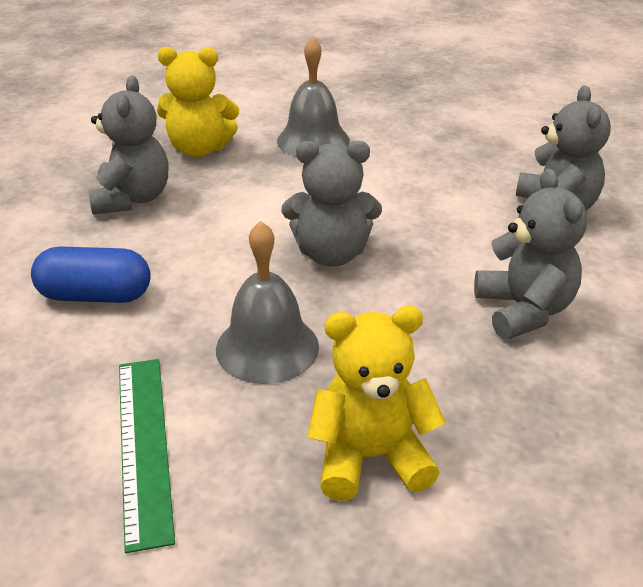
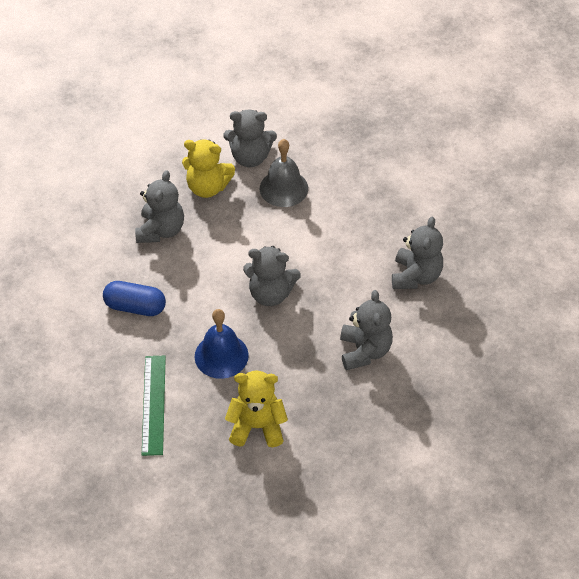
camera: 10 degrees right, 15 degrees up
grey bell [216,221,319,384] -> blue bell [195,309,249,379]
none -> grey teddy bear [223,110,277,167]

